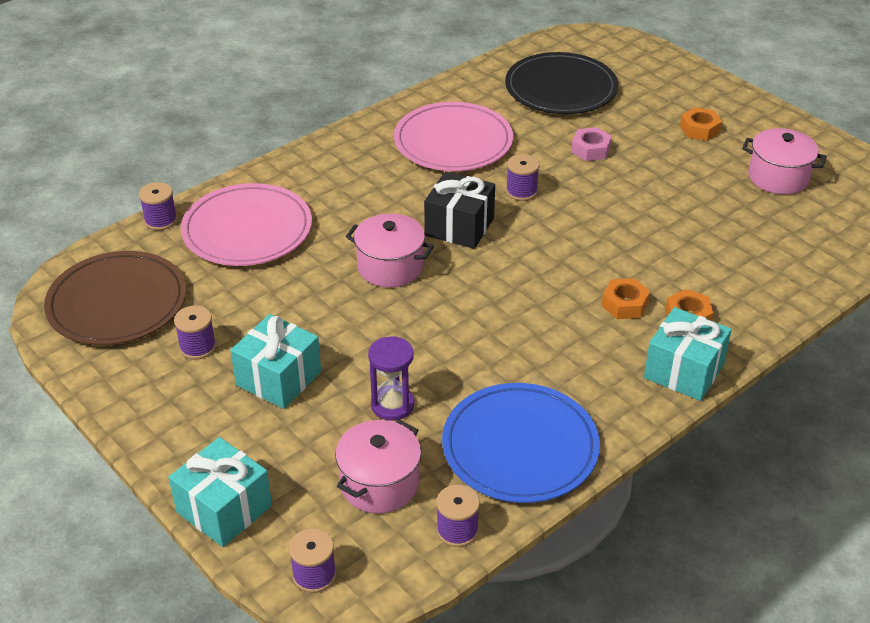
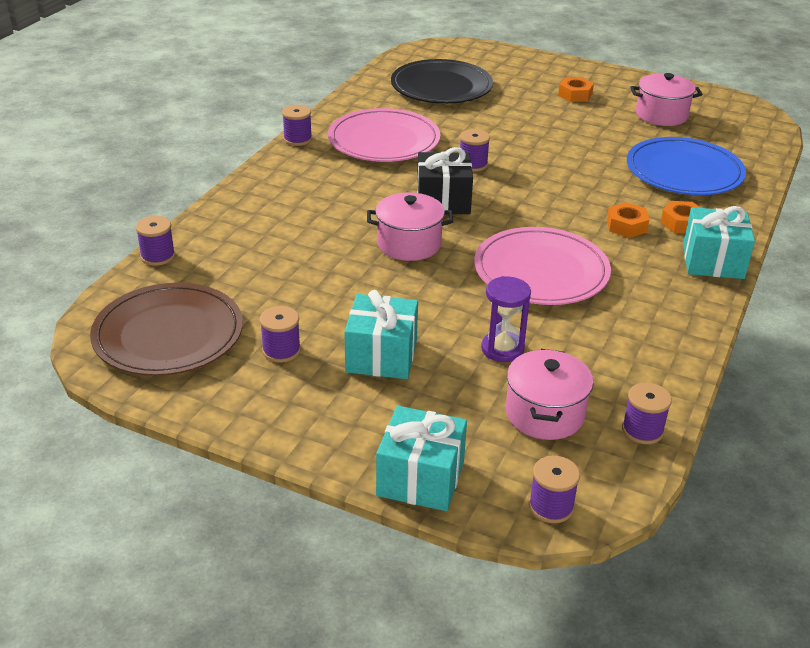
camera: 25 degrees left, 5 degrees down
pink plate [181,183,312,266] -> pink plate moved to [474,227,611,305]
blue plate [442,383,600,503] -> blue plate moved to [627,137,746,195]
pink nut [571,127,612,161] -> none
none -> purple spool [282,105,312,146]

